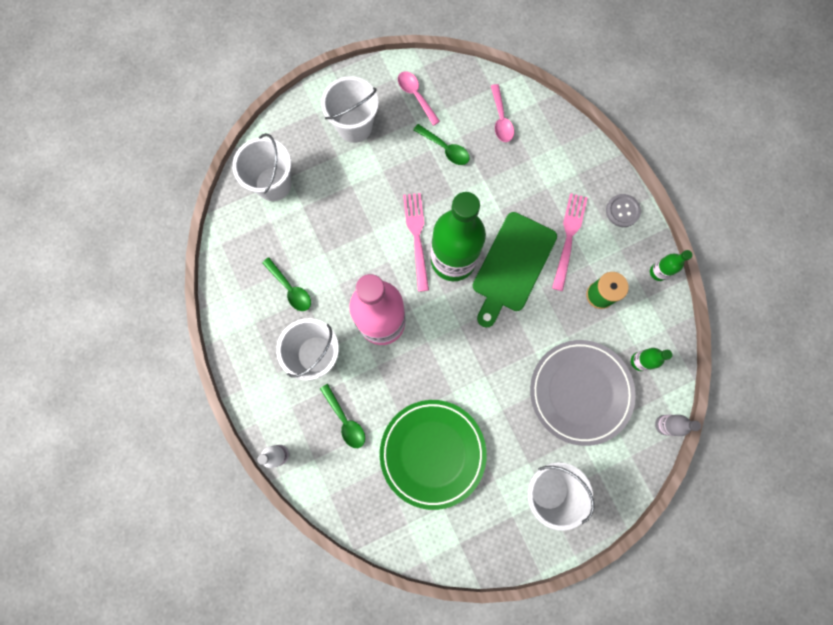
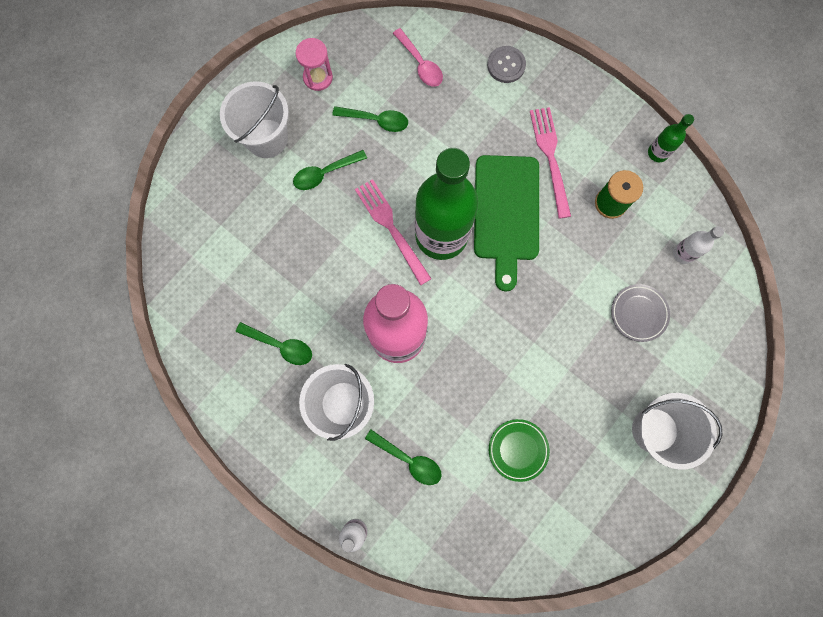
camera: 25 degrees left, 0 degrees up
white bucket [232,133,292,201] -> none
green plate [380,400,487,510] -> green plate [489,419,550,482], size x0.49
pink spoon [398,71,440,126] -> pink hourglass [296,38,333,91]
grey plate [530,340,636,446] -> grey plate [611,284,670,342], size x0.49
grey button [606,194,641,227] -> grey button moved to [487,46,526,83]
green bottle [631,348,673,371] -> white bottle [673,226,724,264]
grey bottle [655,415,701,436] -> none
none -> green spoon [293,150,367,190]

